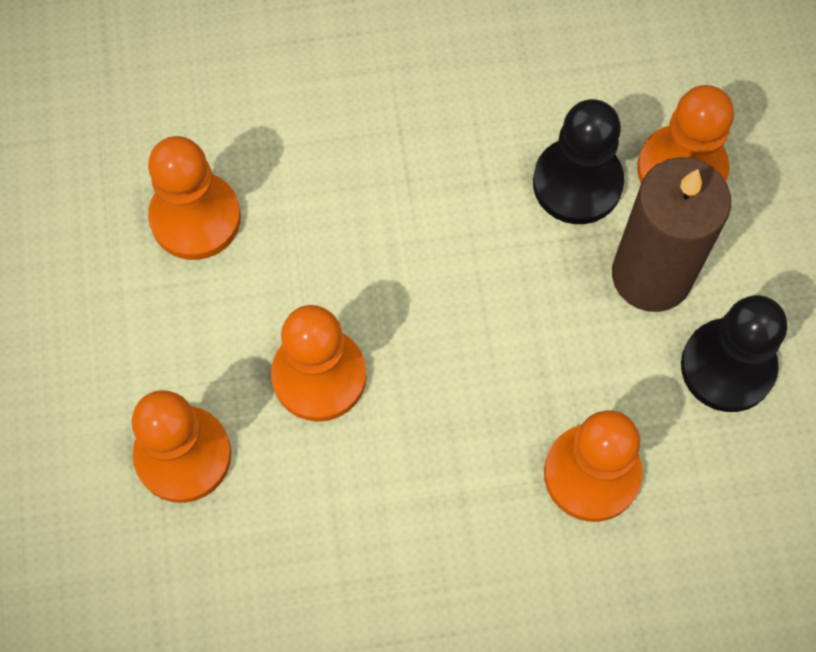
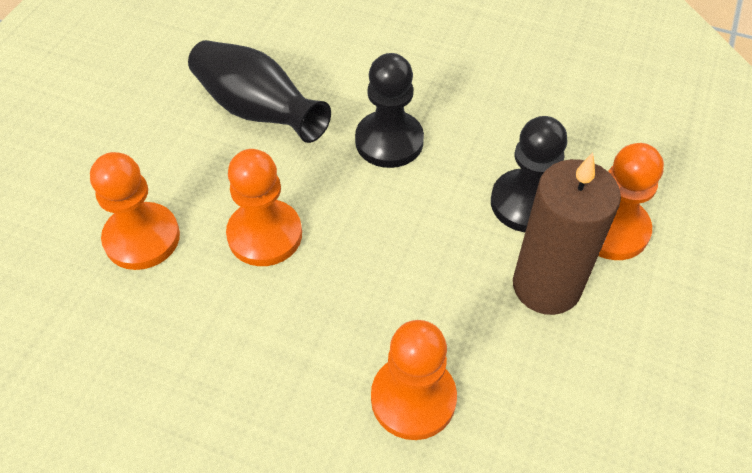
camera: 30 degrees right, 15 degrees down
orange pawn [148,136,241,260] -> black vase [188,40,331,143]
black pawn [681,295,787,412] -> black pawn moved to [355,53,424,168]

